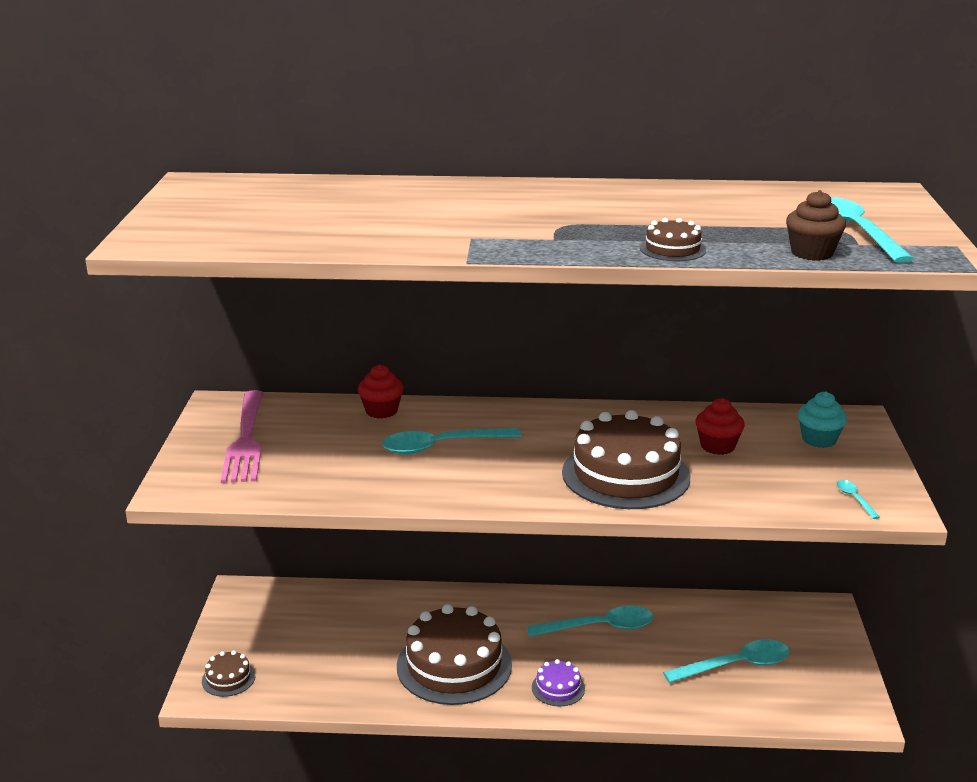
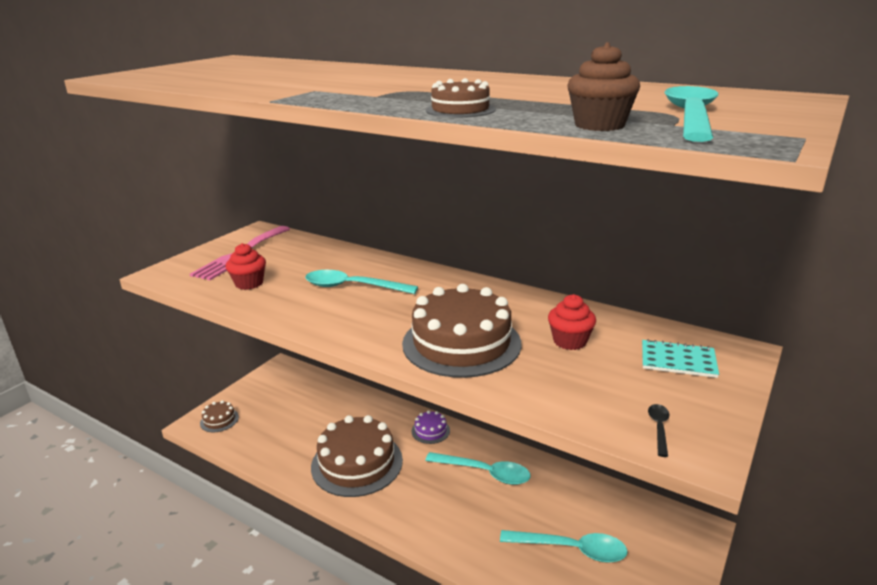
camera: 30 degrees right, 0 degrees up
red cupcake [358,364,404,419] -> red cupcake moved to [226,243,266,290]
purple cake [532,659,585,706] -> purple cake moved to [412,410,450,444]
turquoise cupcake [798,391,847,448] -> turquoise notebook [642,339,719,378]
turquoise spoon [836,480,880,519] -> black spoon [648,404,669,457]

